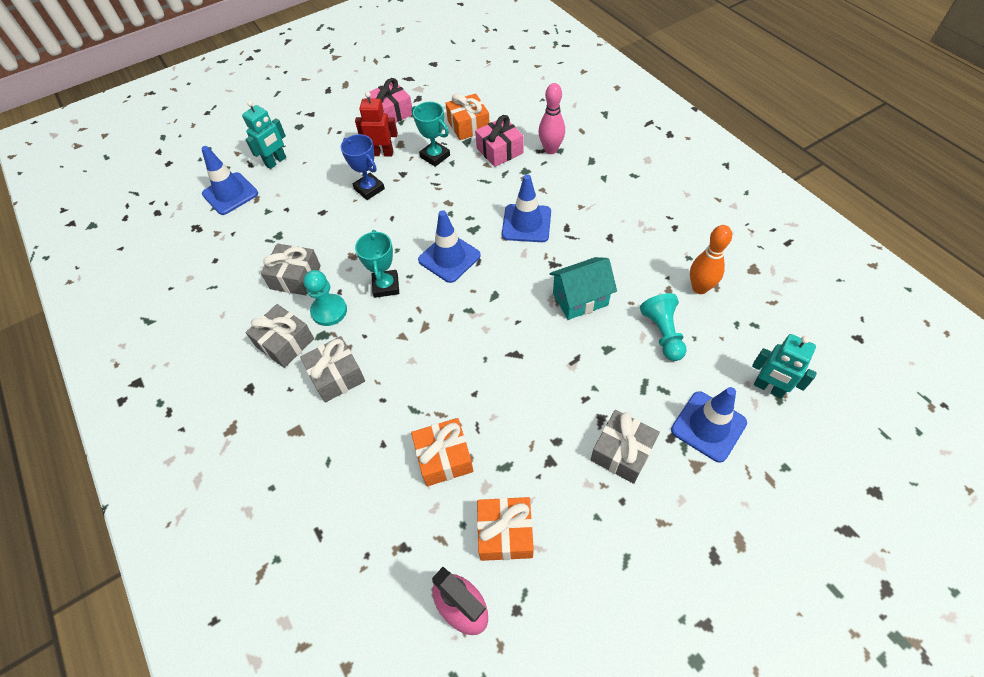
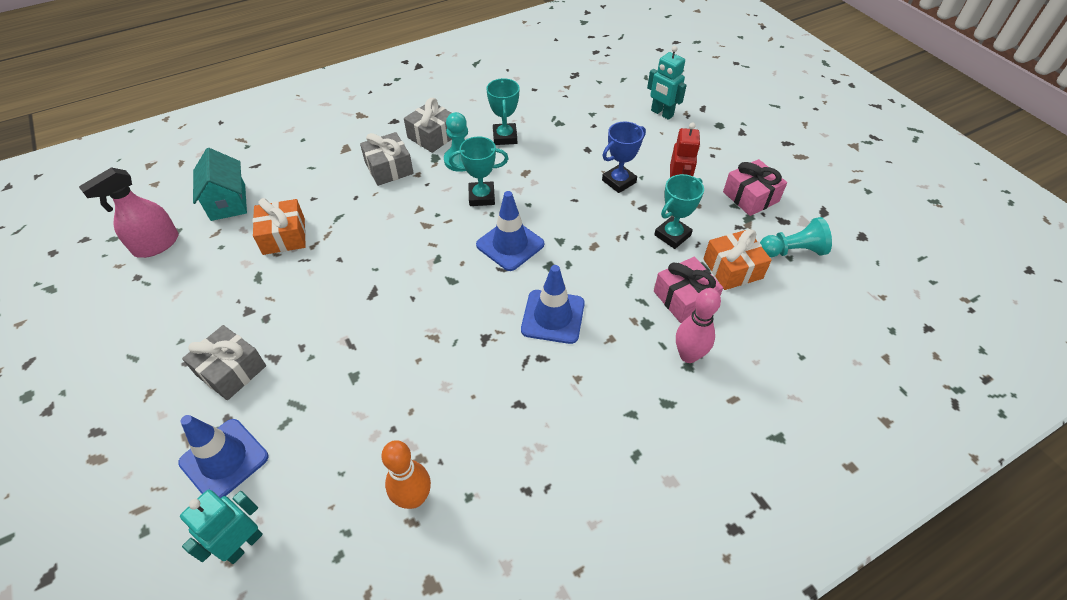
camera: 90 degrees right, 5 degrees down
blue traffic cone [201,146,258,215] -> none
grey gift [261,244,321,295] -> turquoise trophy [486,78,519,145]
orange gift [477,497,534,561] -> none
turquoise house [549,257,617,320] -> turquoise house moved to [193,148,247,221]
turquoise pawn [640,293,686,361] -> turquoise pawn moved to [760,217,832,257]

